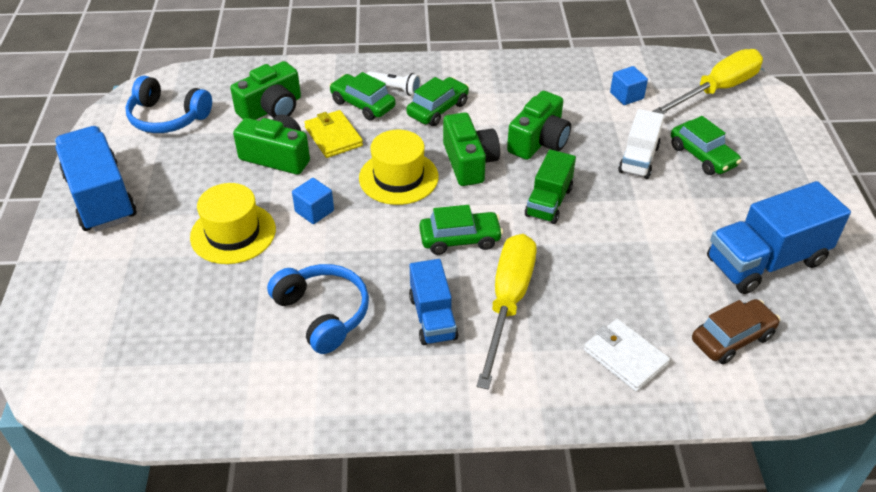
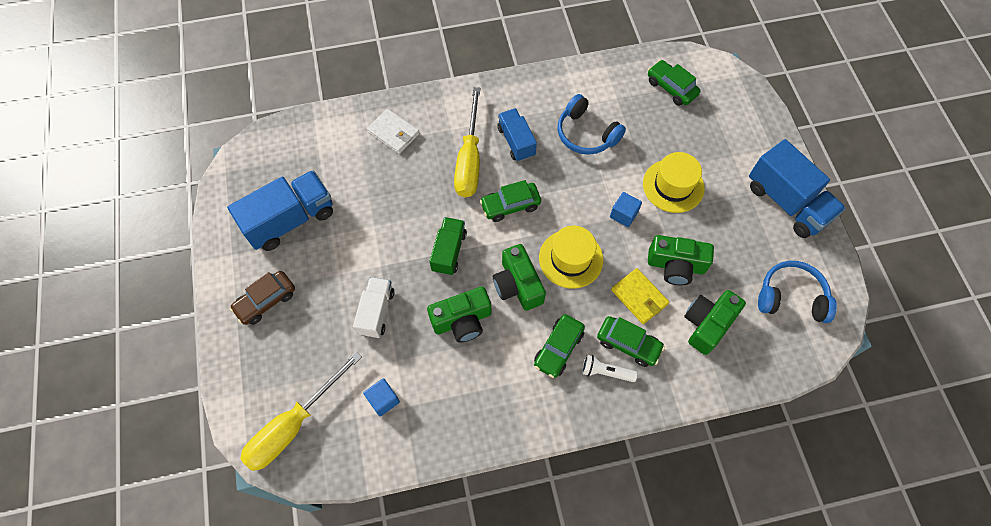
camera: 170 degrees right, 20 degrees up
green camera [507,91,571,160] -> green camera turned 135 degrees counterclockwise [427,287,491,342]
green car [671,116,742,175] -> green car moved to [648,60,700,106]
brown car [692,299,780,364] -> brown car moved to [230,271,295,325]

